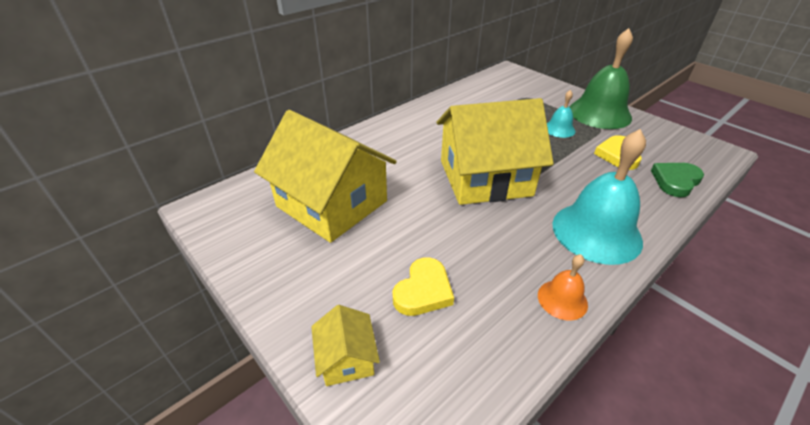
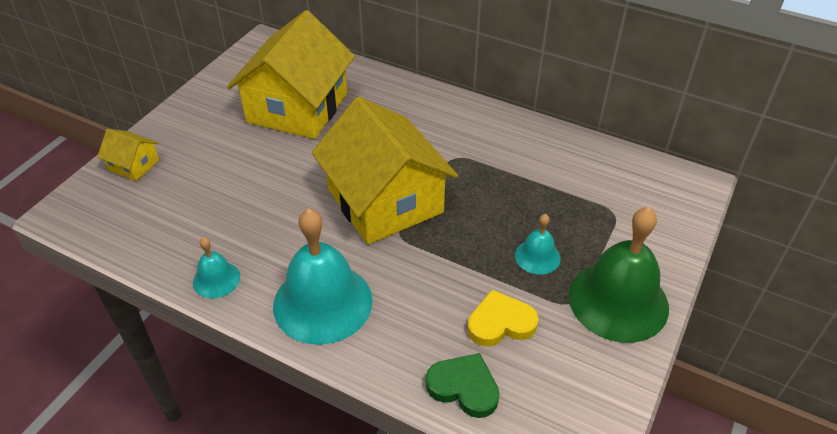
camera: 70 degrees right, 5 degrees up
yellow house [311,305,380,386] -> yellow house turned 60 degrees clockwise [97,129,159,181]
yellow heart [392,257,454,316] -> none
orange bell [538,254,588,320] -> turquoise bell [193,237,240,299]

